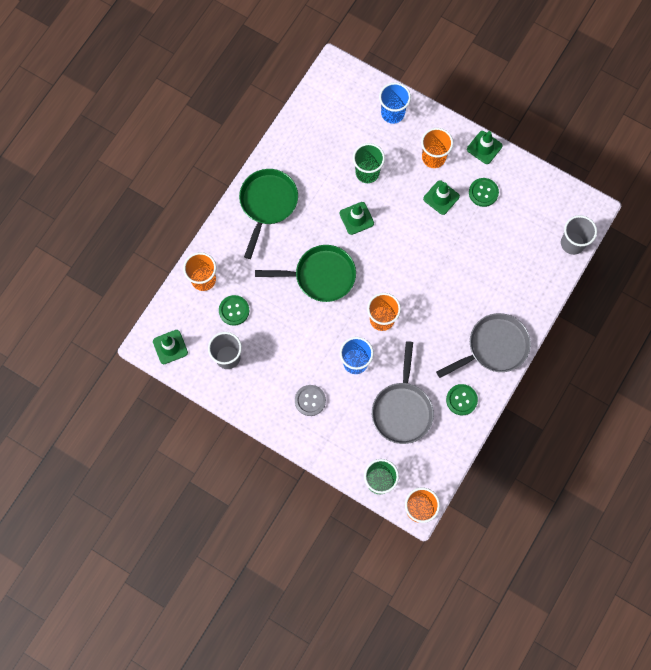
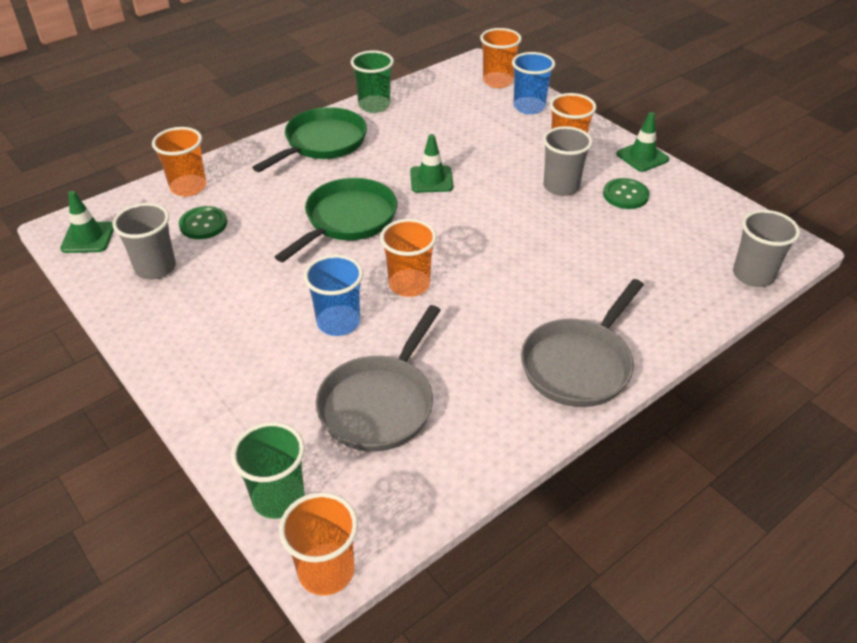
camera: 20 degrees right, 30 degrees down
green pan [255,245,356,302] -> green pan turned 75 degrees counterclockwise [275,178,397,262]
grey button [295,385,326,416] -> none
green cup [353,143,385,183] -> green cup moved to [351,50,394,113]
green traffic cone [423,180,460,215] -> grey cup [543,126,593,196]
grey pan [436,313,531,378] -> grey pan turned 135 degrees clockwise [521,279,644,407]
green button [446,384,478,415] -> none
none -> orange cup [480,28,522,88]

